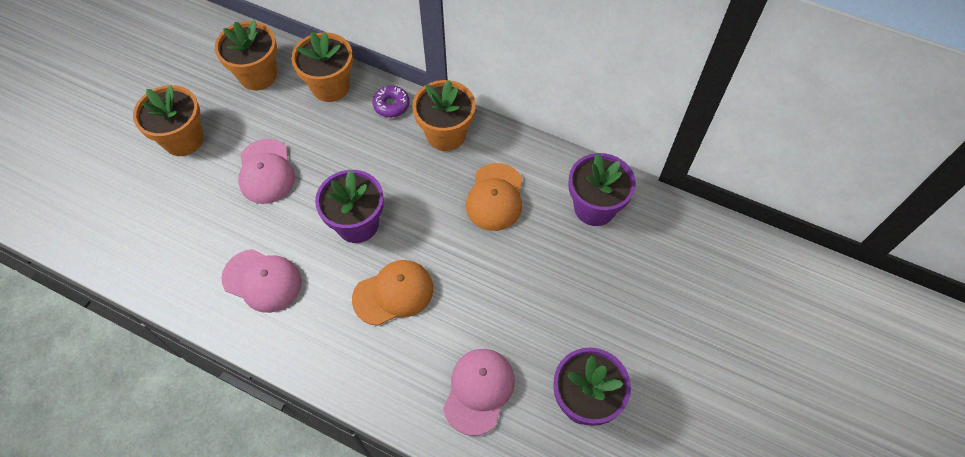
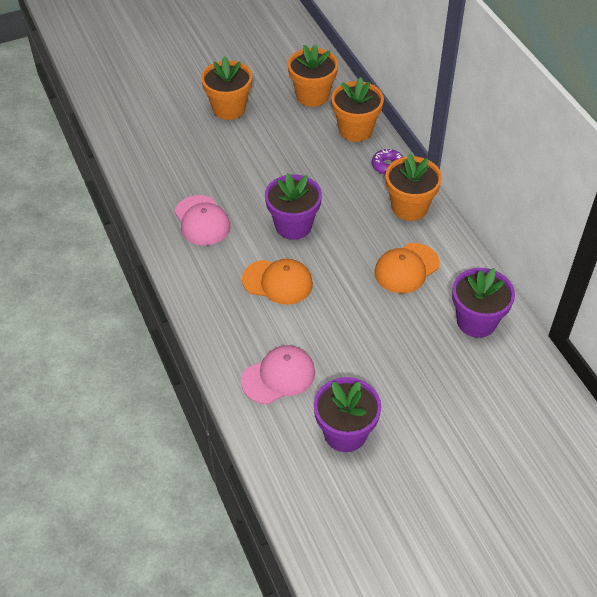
camera: 40 degrees right, 10 degrees down
pink cap [238,139,295,204] -> none

